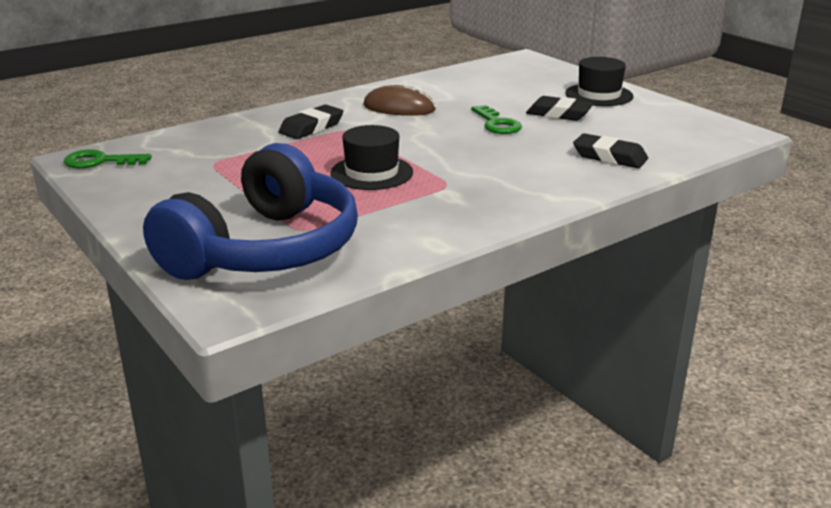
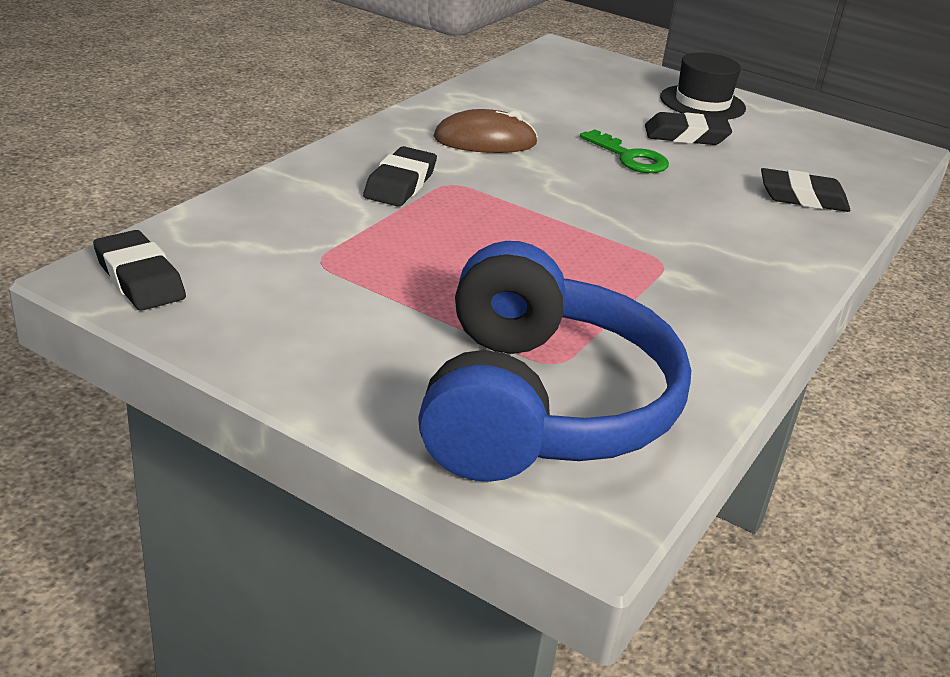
camera: 25 degrees left, 5 degrees up
green key [64,149,152,168] -> black eraser [93,230,186,311]
black hat [330,125,413,190] -> none

